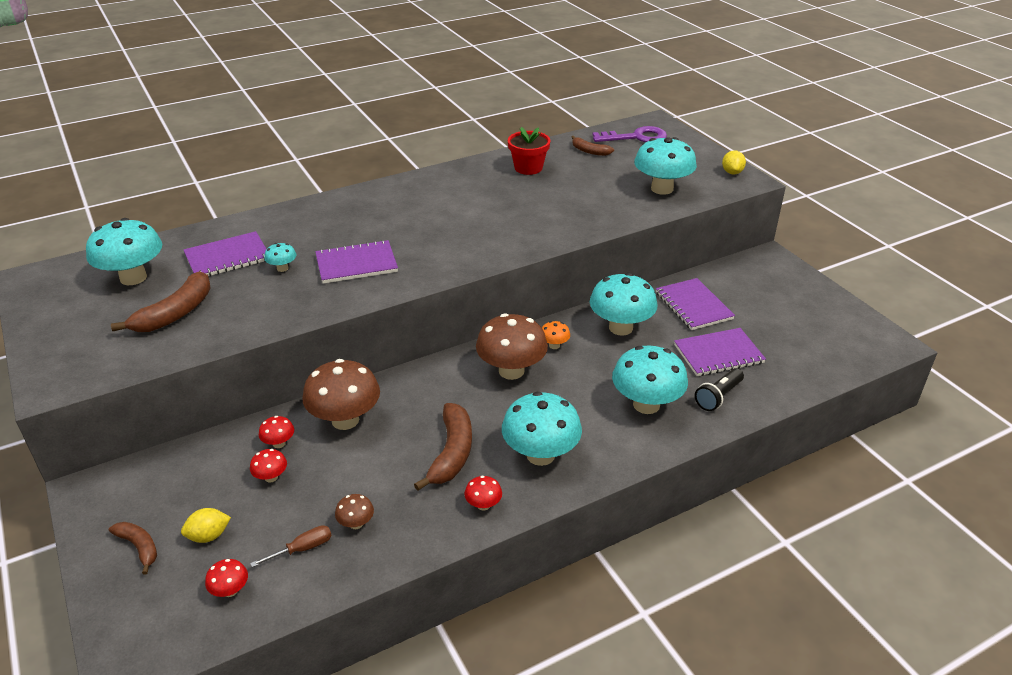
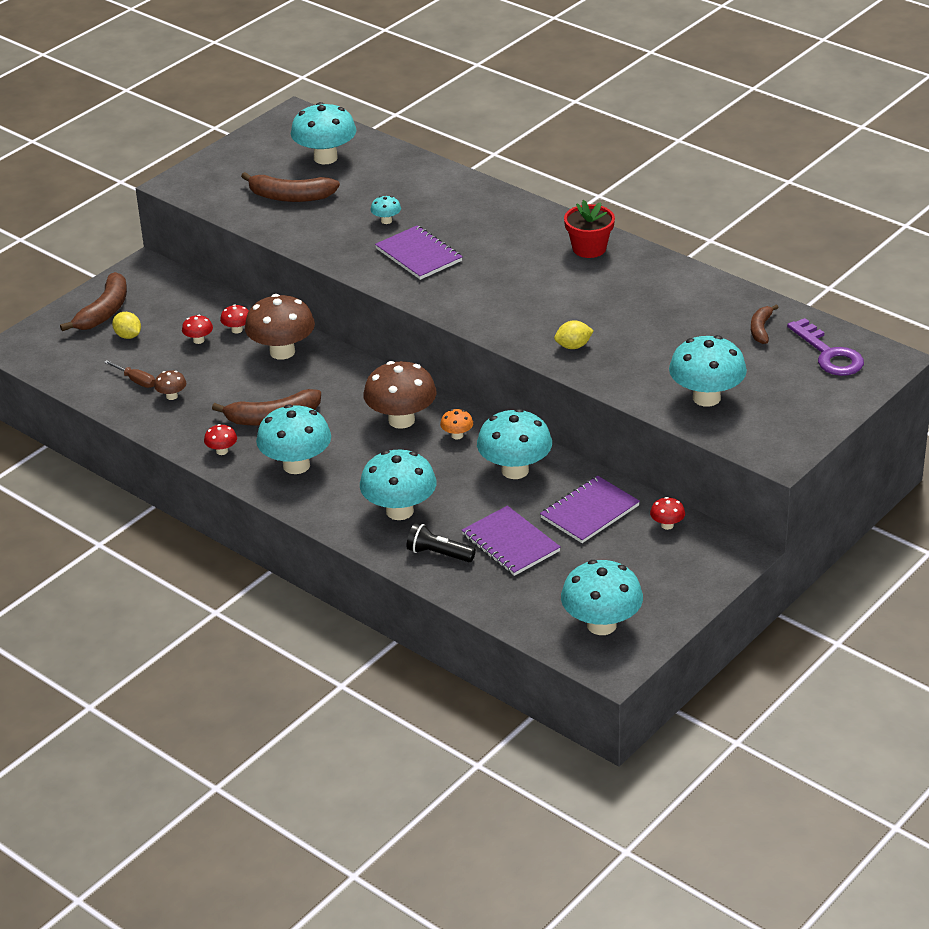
camera: 70 degrees right, 0 degrees up
brown banana [109,522,157,575] -> brown banana [60,272,127,331], size x1.72
purple notebook [183,231,266,276] -> none
red mushroom [205,559,248,597] -> red mushroom moved to [650,497,685,530]
red flower pot [508,127,550,175] -> red flower pot moved to [564,200,615,258]
yellow lemon [722,150,746,175] -> yellow lemon moved to [554,320,594,349]
none -> turquoise mushroom [561,560,643,635]

